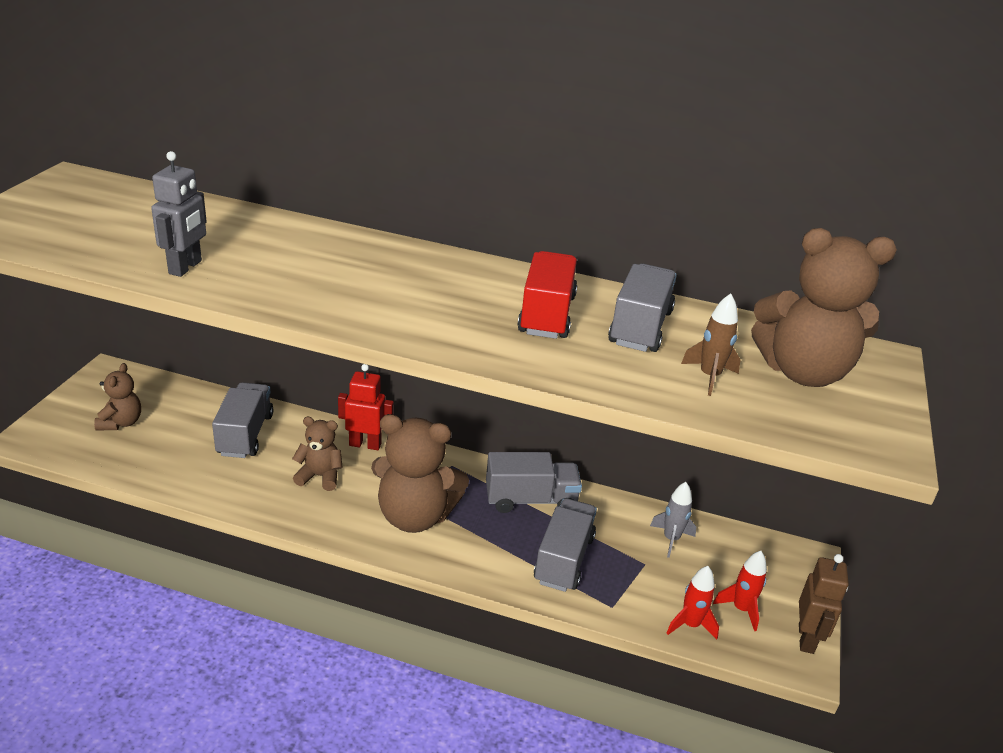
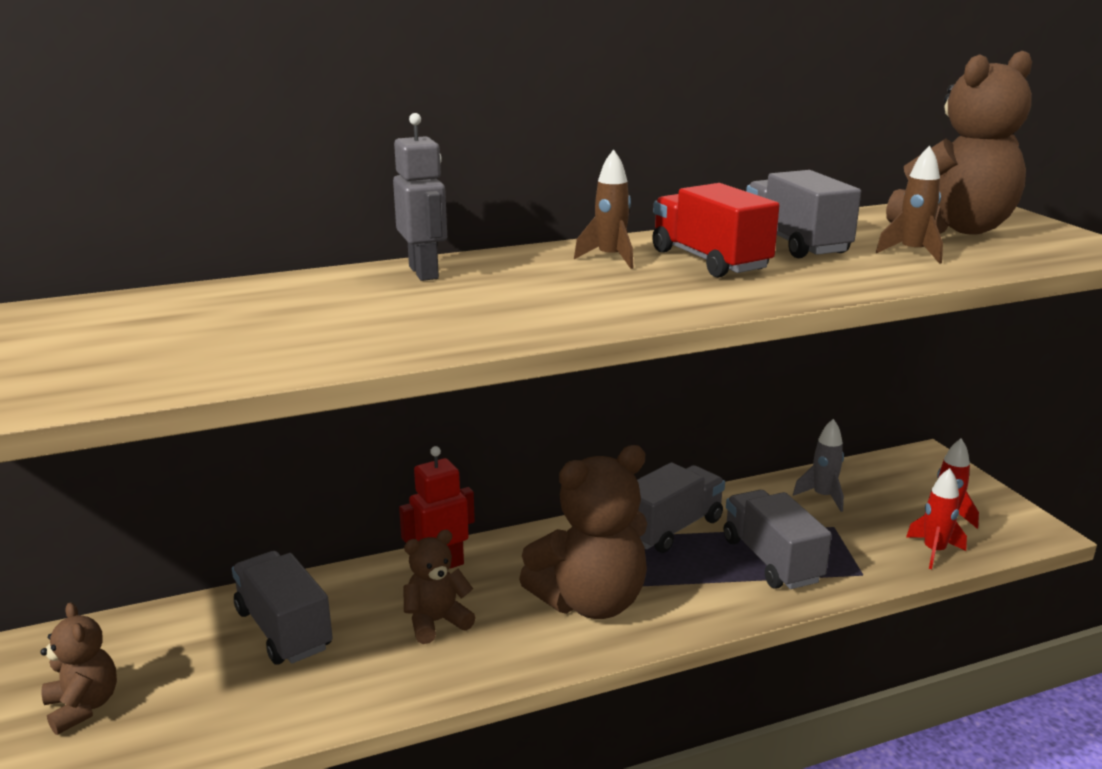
camera: 35 degrees left, 10 degrees down
grey robot [151,151,207,277] -> grey robot moved to [393,113,447,281]
brown robot [799,554,849,654] -> none
none -> brown rocket [574,149,634,269]

